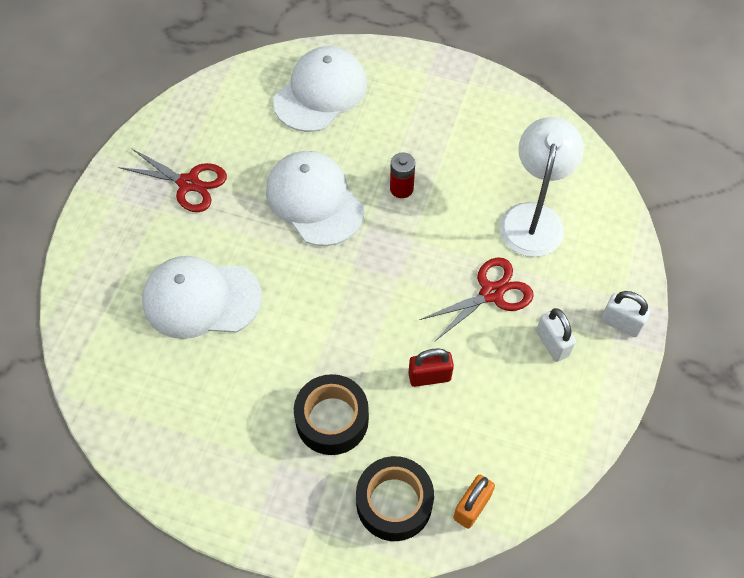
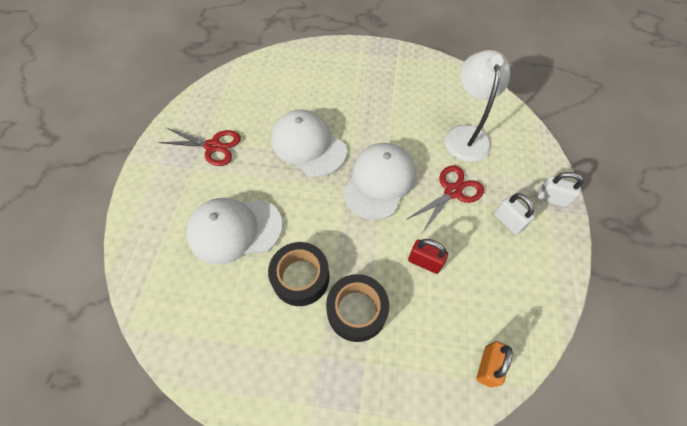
camera: 10 degrees left, 0 degrees up
white cap [273,46,367,132] -> white cap moved to [343,143,416,220]
black tape [356,456,434,541] -> black tape moved to [268,242,330,306]
red battery [390,153,415,198] -> none
red padlock [408,348,454,387] -> red padlock turned 45 degrees clockwise [408,239,448,274]

